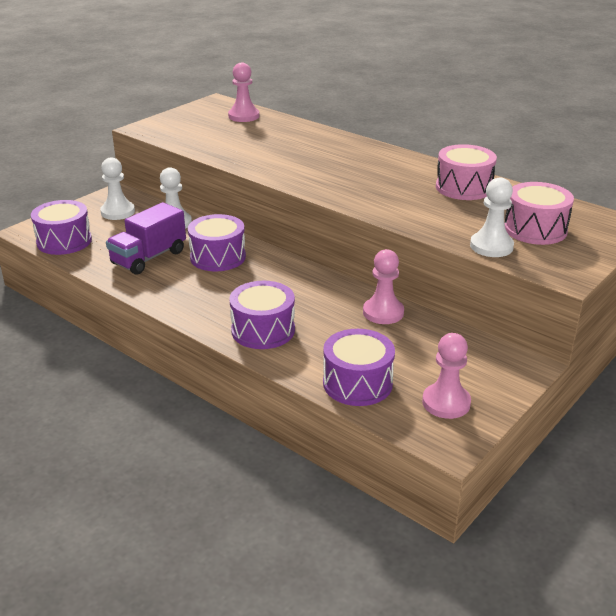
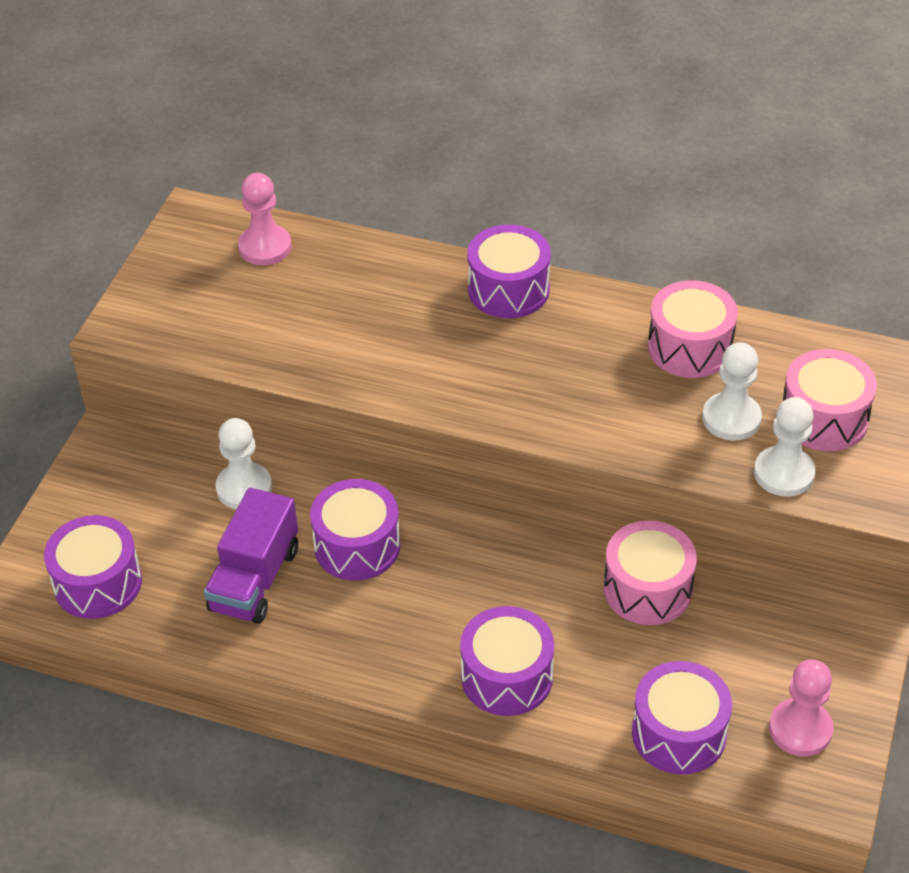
camera: 20 degrees left, 15 degrees up
white pawn [100,157,135,220] -> white pawn moved to [702,342,762,441]
pink pawn [363,249,404,324] -> pink drum [604,520,697,625]
none -> purple drum [467,224,551,318]

